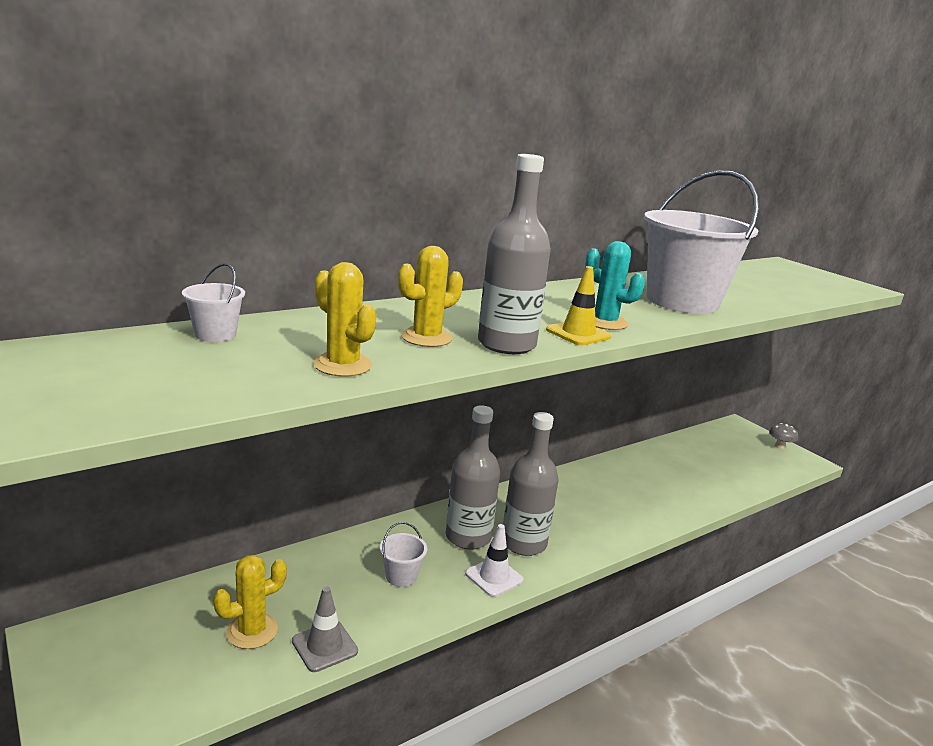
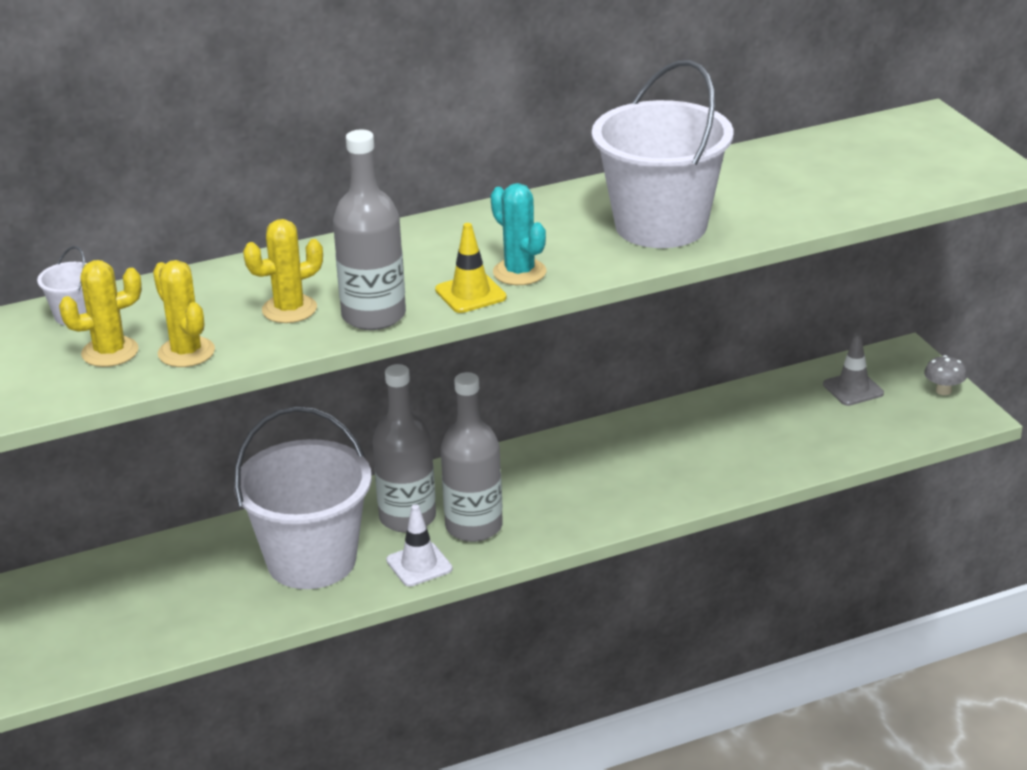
camera: 15 degrees right, 10 degrees up
yellow cactus [213,555,287,649] -> yellow cactus moved to [59,260,142,367]
grey traffic cone [292,586,358,672] -> grey traffic cone moved to [823,332,884,406]
white bucket [380,522,427,587] -> white bucket [234,406,372,589], size x2.47

